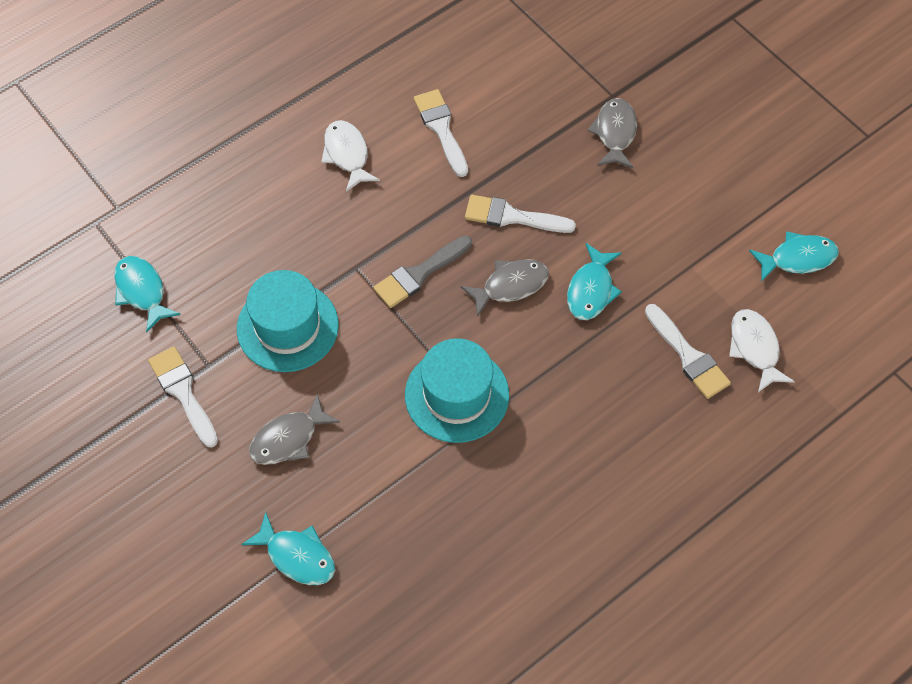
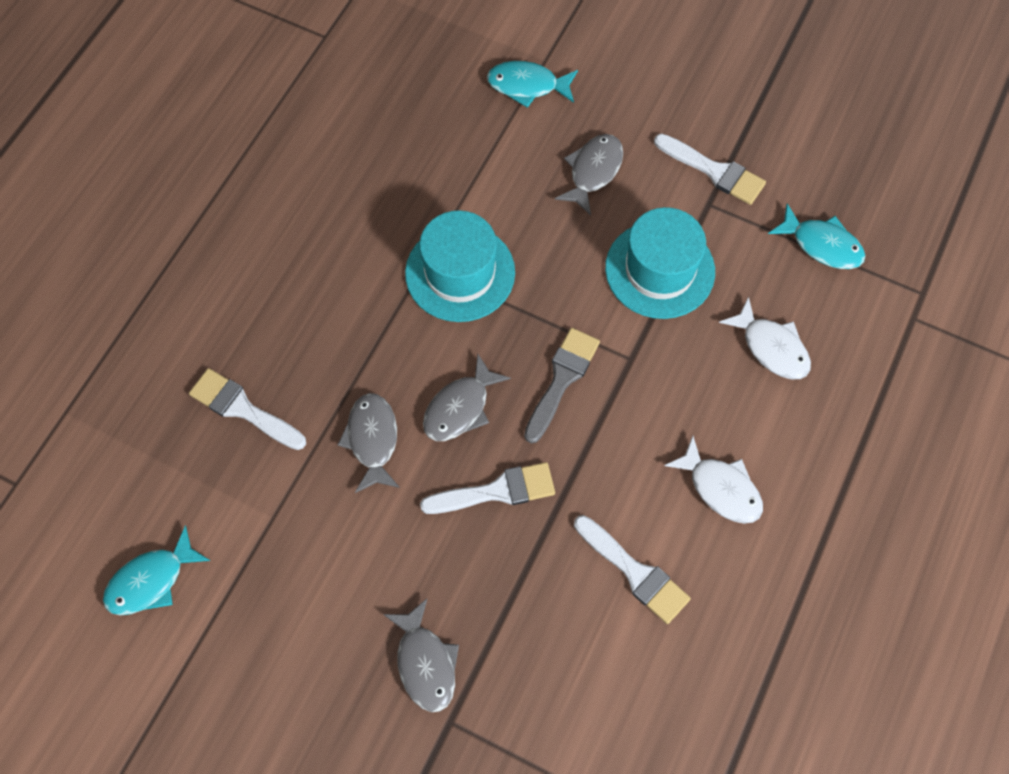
camera: 155 degrees right, 5 degrees up
turquoise fish [567,243,622,320] -> grey fish [337,393,400,493]
white fish [729,309,795,392] -> white fish moved to [719,297,811,380]

